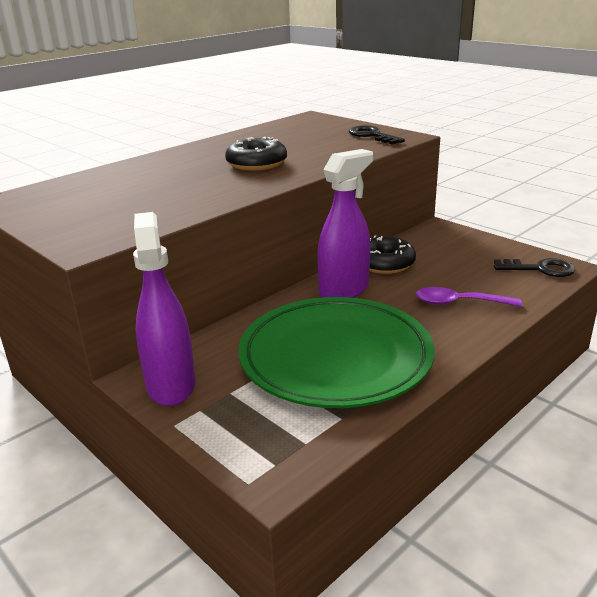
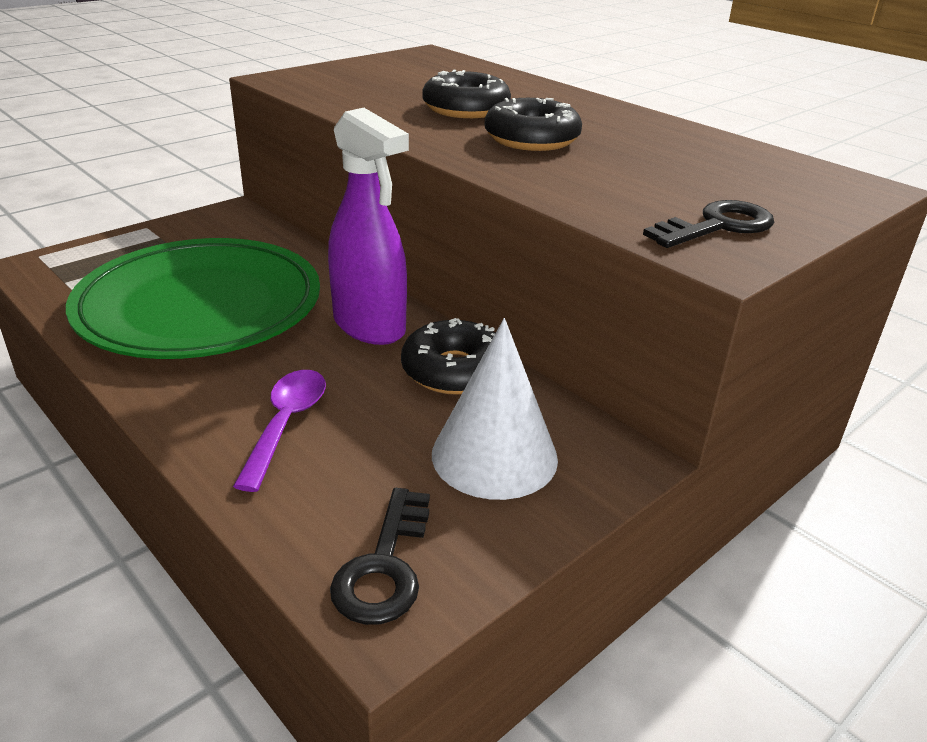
camera: 90 degrees right, 5 degrees up
purple spray bottle [133,212,195,406] -> none
none -> black donut [422,70,511,118]
none -> white cone [432,318,558,500]

